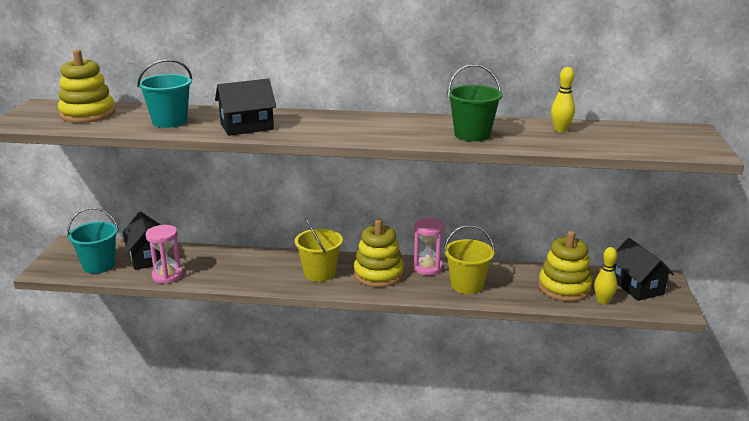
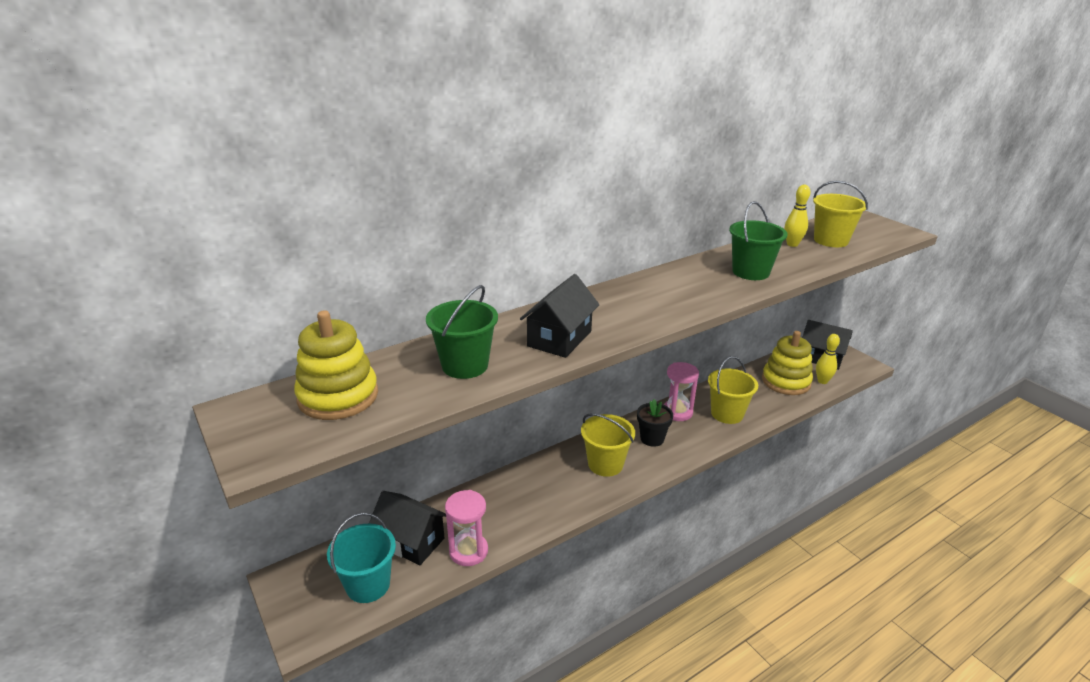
camera: 40 degrees left, 5 degrees up
turquoise bucket [137,59,192,128] -> green bucket [426,285,498,379]
yellow stacking toy [354,219,404,287] -> black flower pot [637,399,673,447]
none -> yellow bucket [813,181,868,247]

